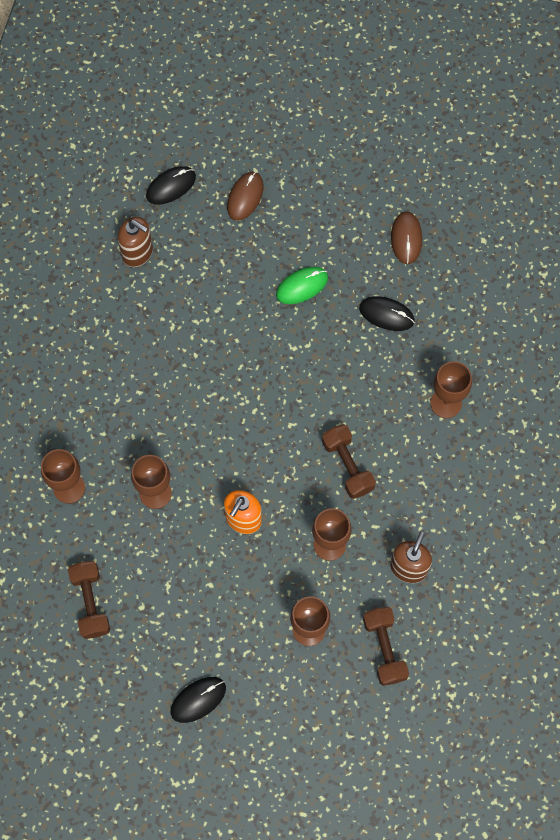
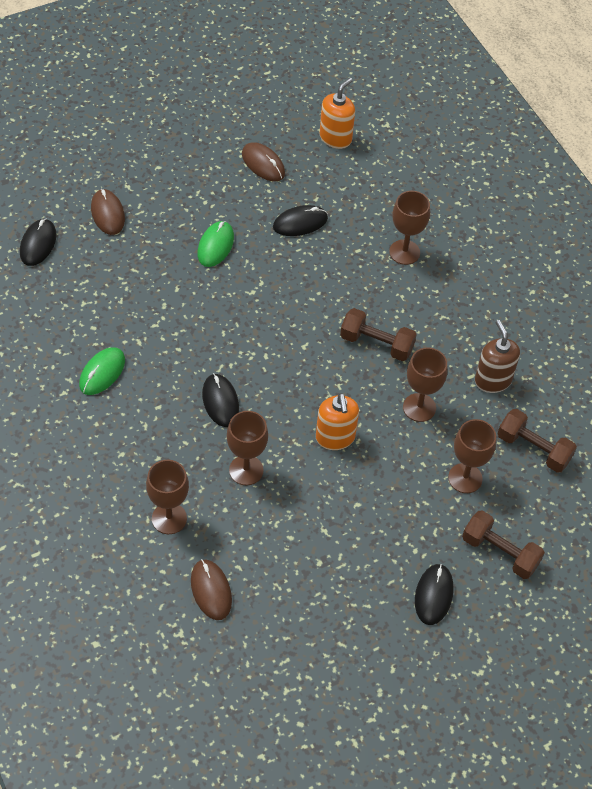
camera: 45 degrees left, 15 degrees down
brown dumbbell [68,561,110,639] -> brown dumbbell moved to [462,510,545,579]
brown soap dispenser [118,217,153,267] -> none
none -> green mouse [79,347,125,395]
none -> brown mouse [191,559,232,620]
none -> black mouse [202,373,239,427]
none -> orange soap dispenser [320,78,355,149]

